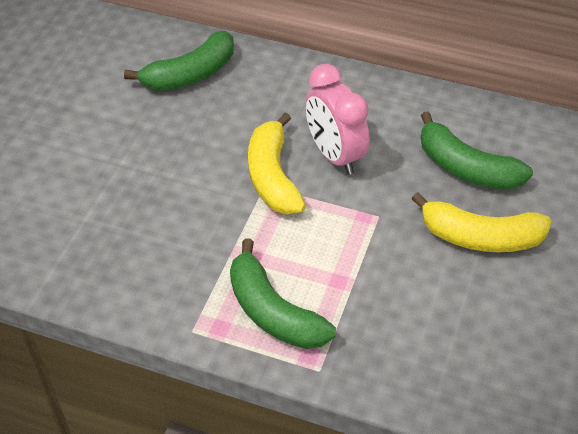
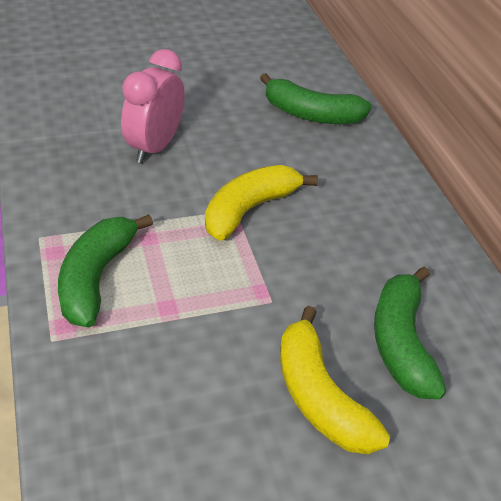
camera: 50 degrees right, 5 degrees down
pink clock [305,64,369,175] -> pink clock moved to [121,49,185,163]

